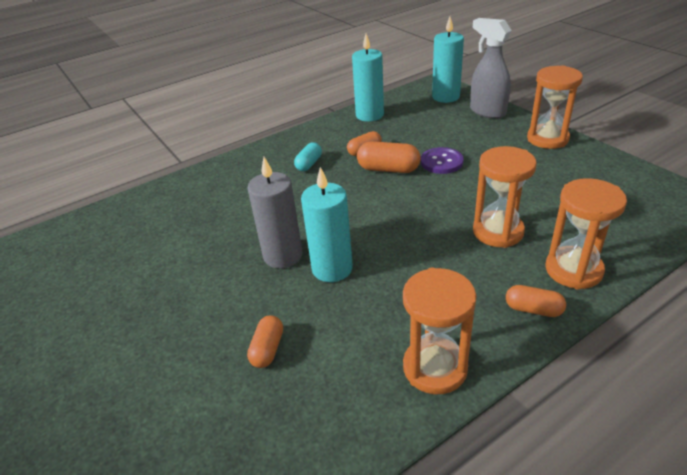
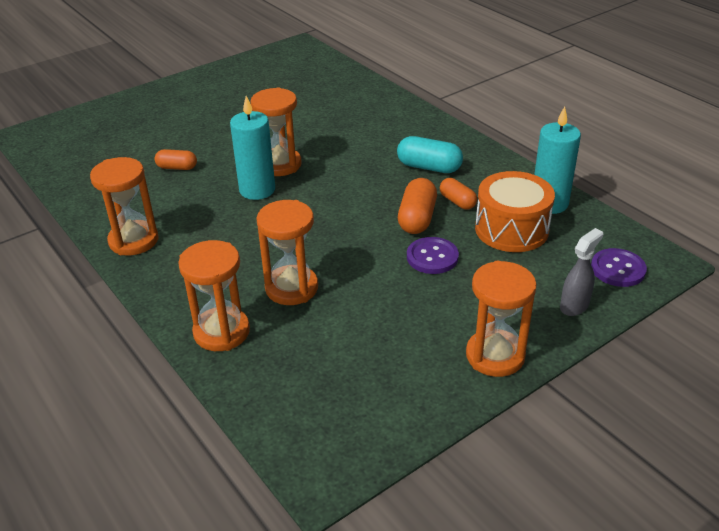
camera: 85 degrees right, 0 degrees up
grey candle [248,157,302,268] -> orange hourglass [250,87,302,176]
turquoise capsule [294,142,322,171] -> turquoise capsule [397,136,463,173], size x1.56
turquoise candle [432,17,464,103] -> purple button [591,248,647,287]
grey spray bottle [470,18,512,119] -> grey spray bottle [560,228,603,316], size x0.64
orange capsule [506,285,566,317] -> none
none -> orange drum [475,171,555,252]

